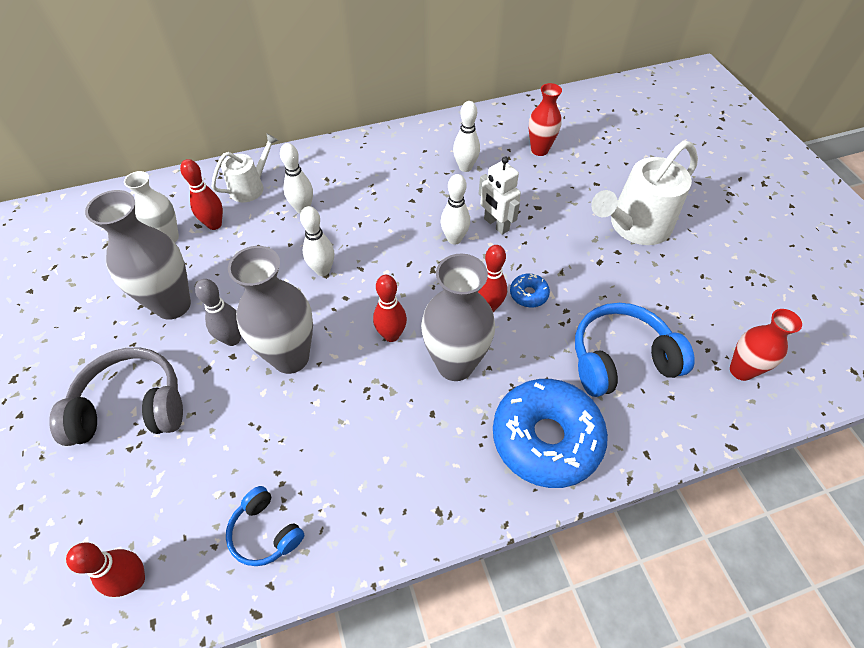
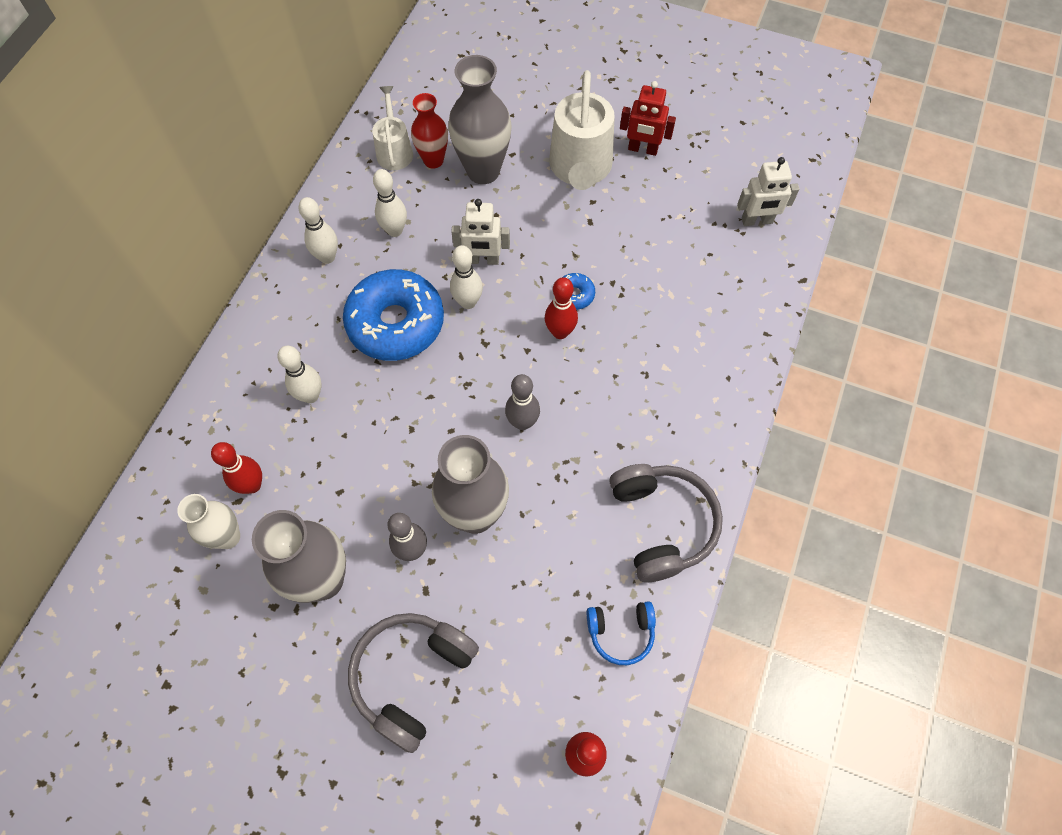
camera: 50 degrees left, 10 degrees up
white watering can [212,133,279,202] -> white watering can moved to [372,86,413,170]
white bowling pin [300,206,334,276] -> white bowling pin moved to [299,197,338,264]
red bowling pin [373,275,407,342] -> grey bowling pin [505,374,540,430]
grey vase [421,254,495,381] -> grey vase moved to [449,55,512,184]
blue donut [493,379,608,488] -> blue donut moved to [343,269,444,361]
blue headphones [575,303,695,397] -> none
red vase [730,309,802,381] -> white robot [737,157,799,226]
none -> grey headphones [610,464,723,582]
none -> red robot [620,81,676,156]

